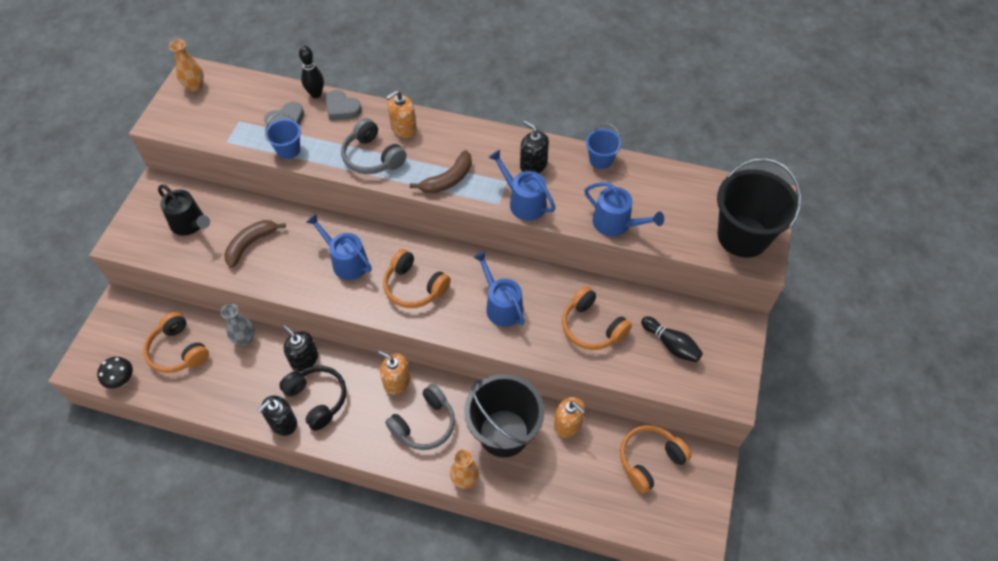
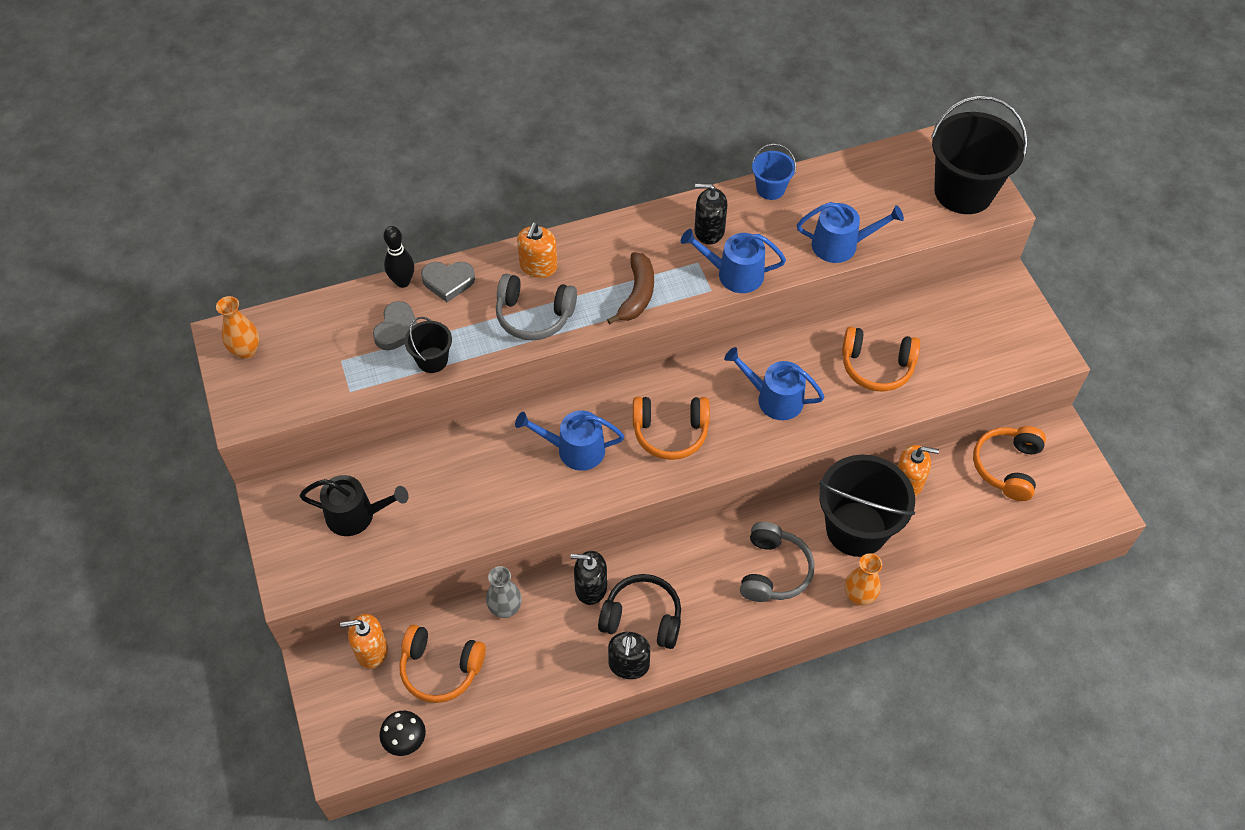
camera: 35 degrees left, 0 degrees up
brown banana [224,220,286,268] -> none
blue bucket [265,113,301,159] -> black bucket [405,317,452,373]
orange soap dispenser [378,350,410,395] -> orange soap dispenser moved to [340,614,388,668]
black bowling pin [641,316,703,362] -> none

